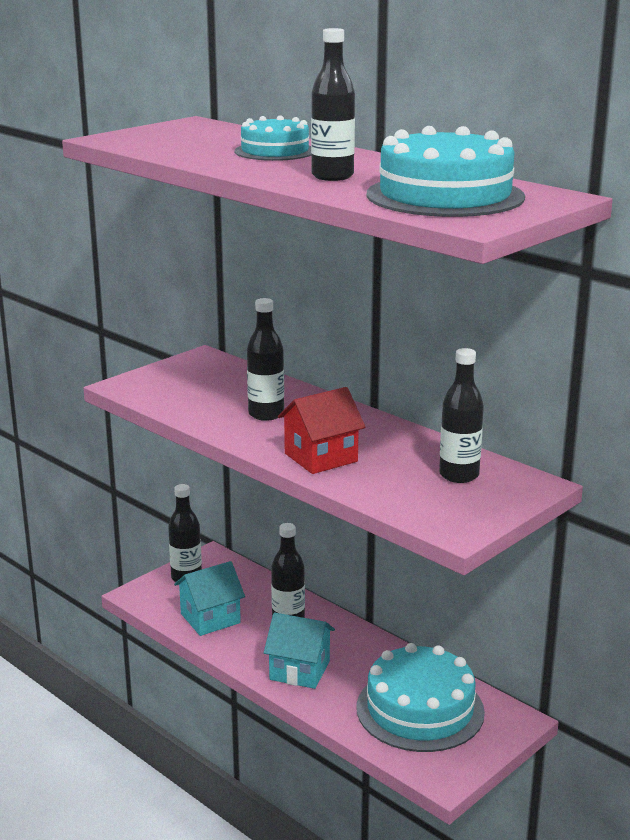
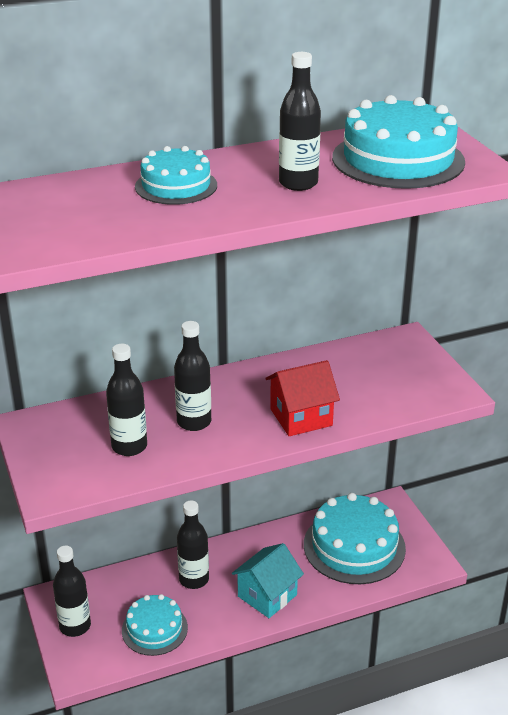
camera: 65 degrees left, 10 degrees up
turquoise house [174,561,245,636] -> turquoise cake [122,594,188,656]
red house [278,387,365,474] -> red house turned 75 degrees clockwise [265,360,340,436]
black bottle [439,348,484,483] -> black bottle moved to [106,344,147,456]

